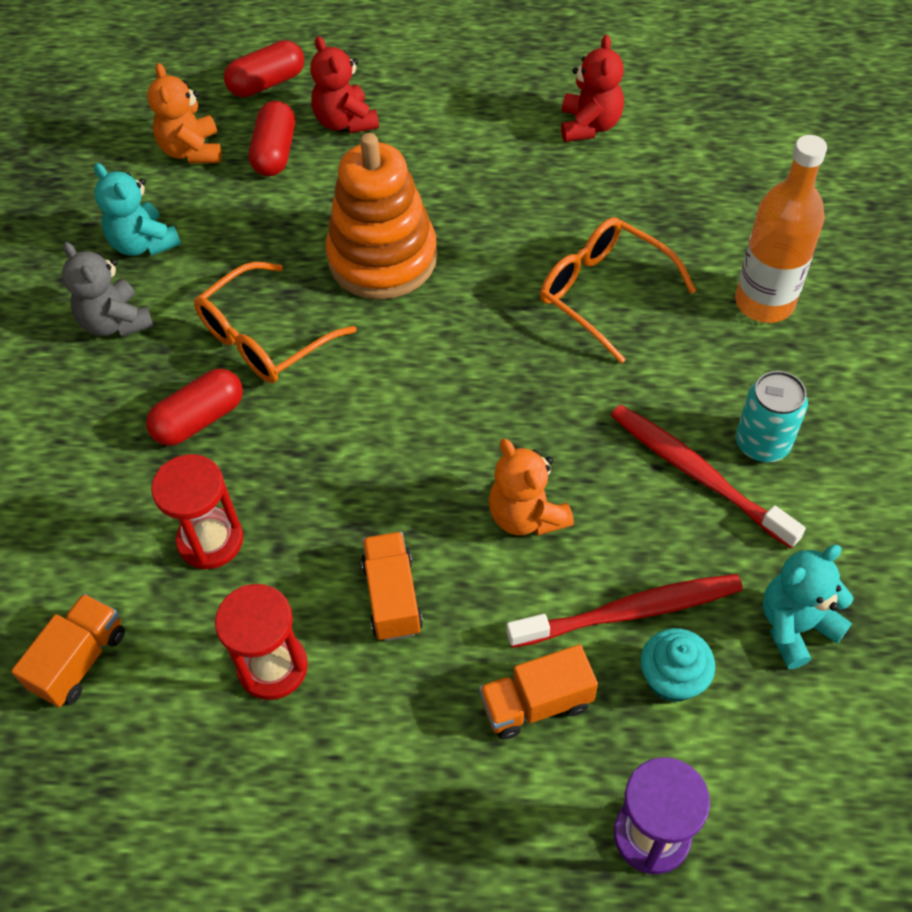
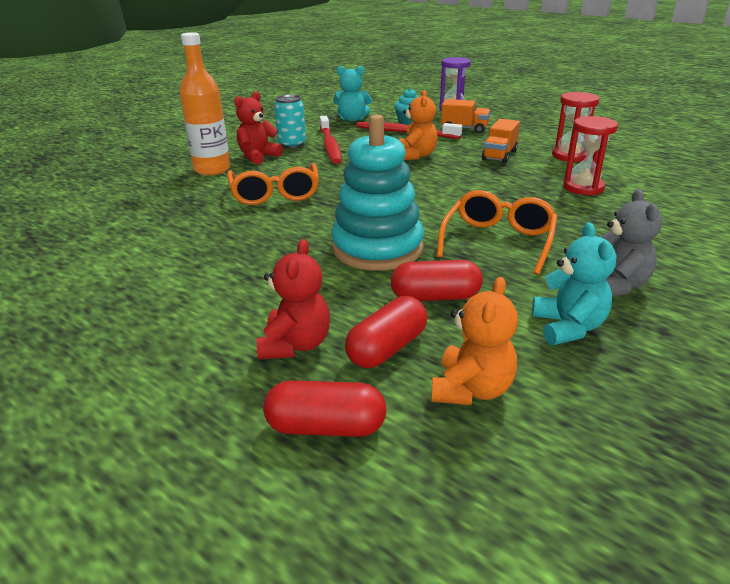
camera: 145 degrees left, 25 degrees down
orange truck [11,594,125,707] -> none
red capsule [146,369,243,446] -> red capsule moved to [391,260,483,301]
orange glasses [194,262,357,383] -> orange glasses turned 60 degrees counterclockwise [437,190,557,275]
orange stacking toy [326,133,437,300] -> turquoise stacking toy [331,114,424,271]
red teddy bear [561,35,624,142] -> red teddy bear moved to [234,91,283,164]

